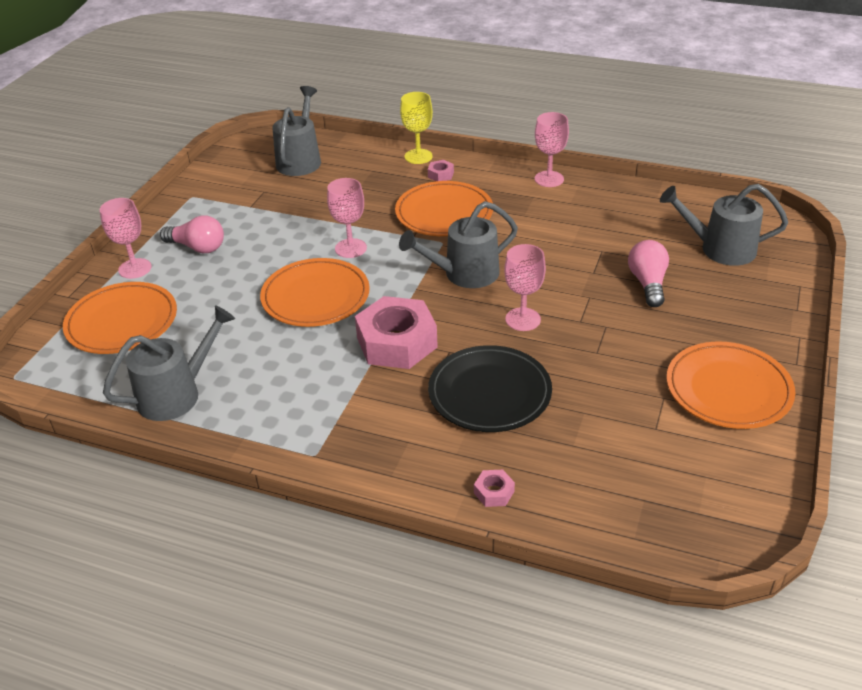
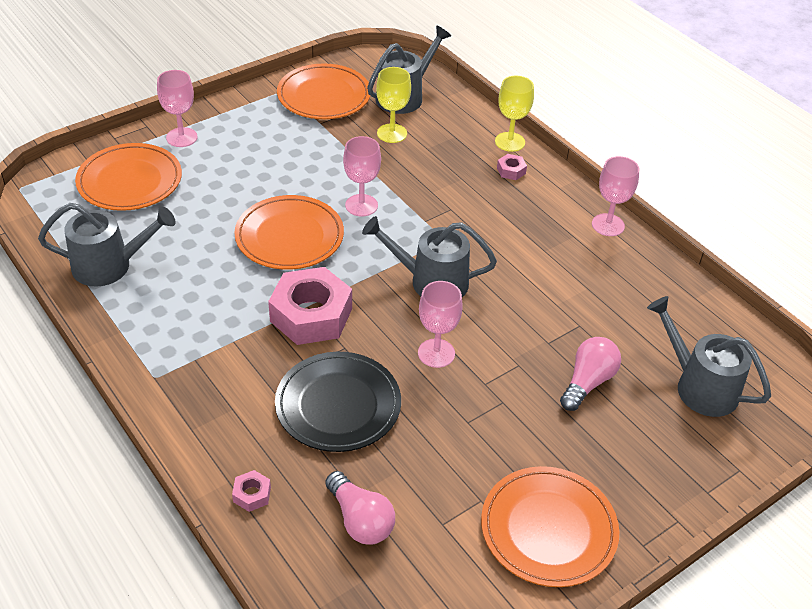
camera: 30 degrees right, 5 degrees up
pink light bulb [160,215,224,253] -> pink light bulb moved to [325,471,395,545]
orange plate [395,181,493,236] -> orange plate moved to [277,64,370,119]
none -> yellow goblet [376,67,411,143]

